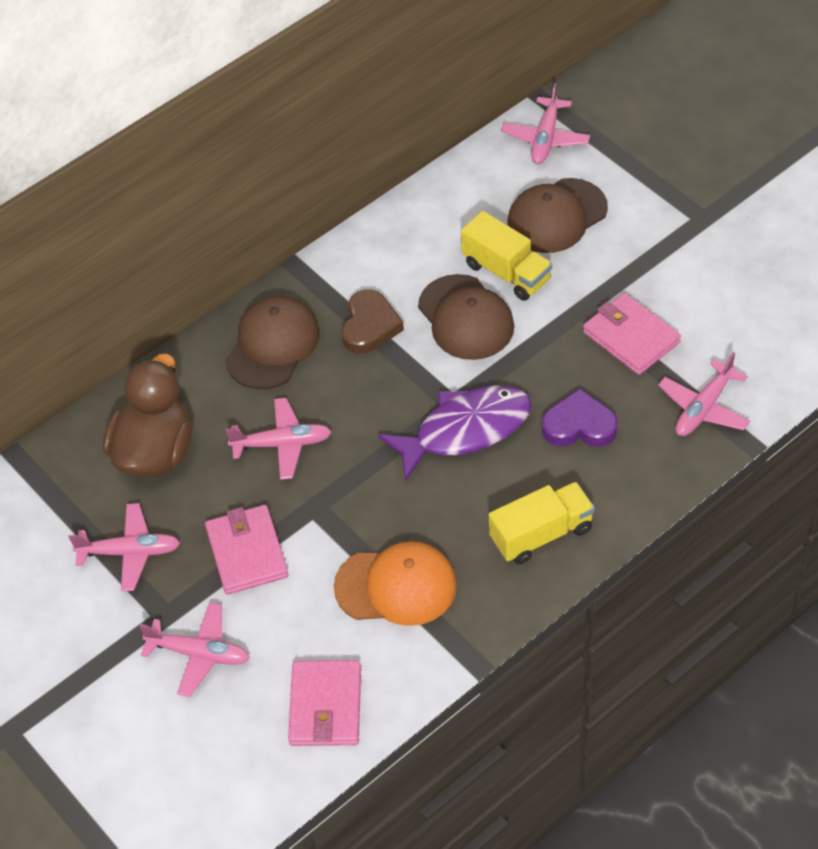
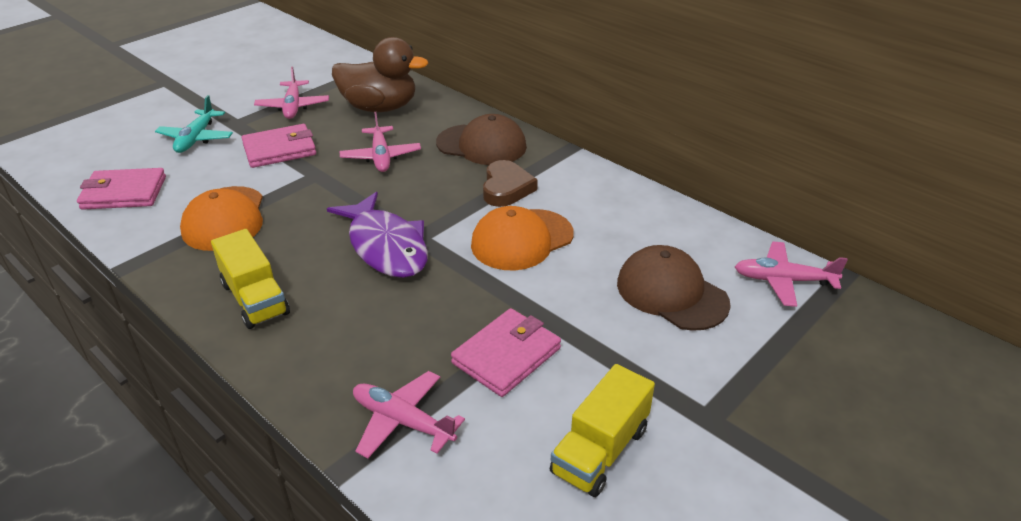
camera: 80 degrees right, 15 degrees down
pink plane [139,602,250,697] -> turquoise plane [155,95,233,153]
brown heart [342,289,404,354] -> brown heart turned 90 degrees counterclockwise [483,160,538,207]
brown cap [418,274,514,360] -> orange cap [471,206,574,270]
yellow truck [461,211,552,301] -> yellow truck moved to [550,364,655,497]
purple heart [542,388,618,447] -> none

